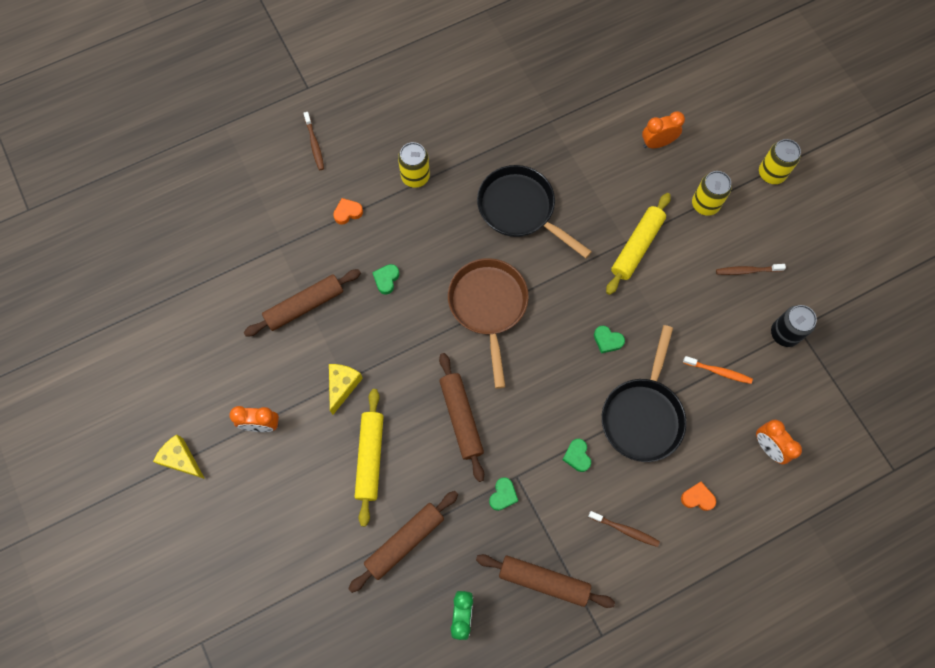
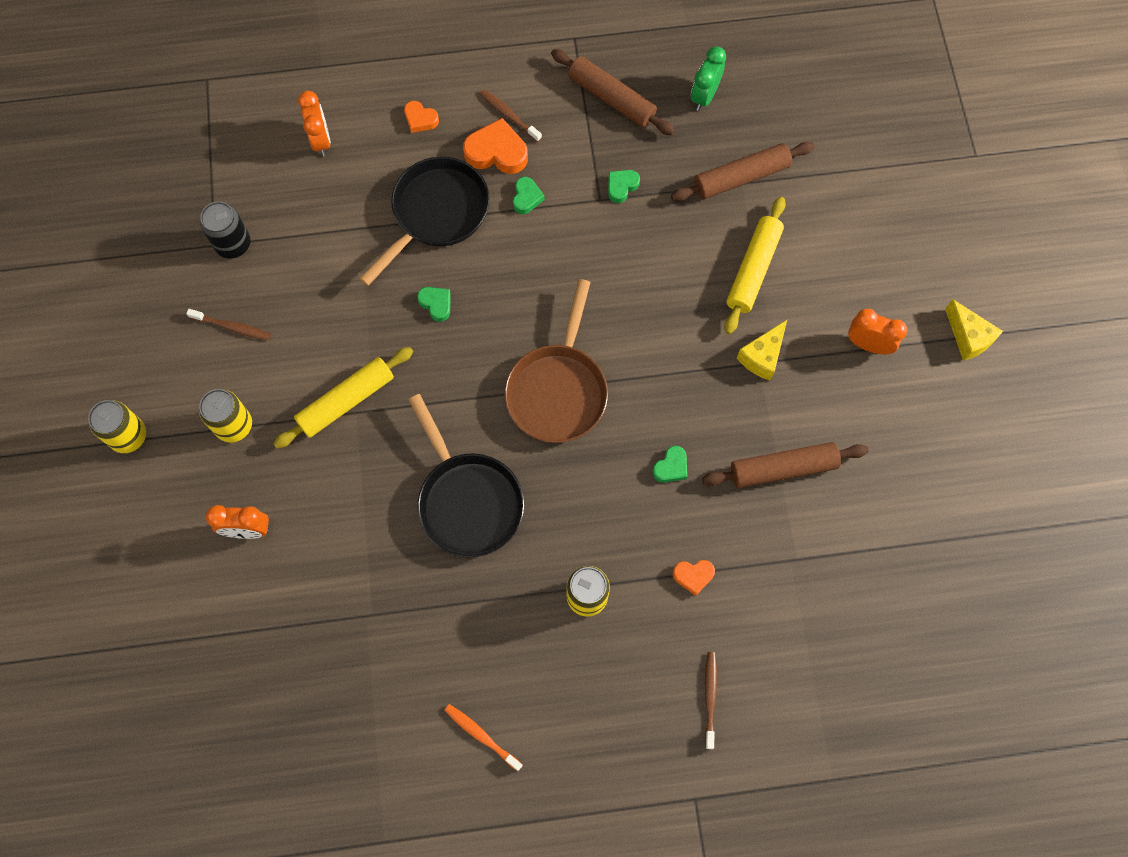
camera: 160 degrees left, 0 degrees up
brown rolling pin [439,353,484,482] -> none
orange toothbrush [683,356,753,384] -> orange toothbrush moved to [444,704,523,771]
none -> orange heart [463,118,528,174]

